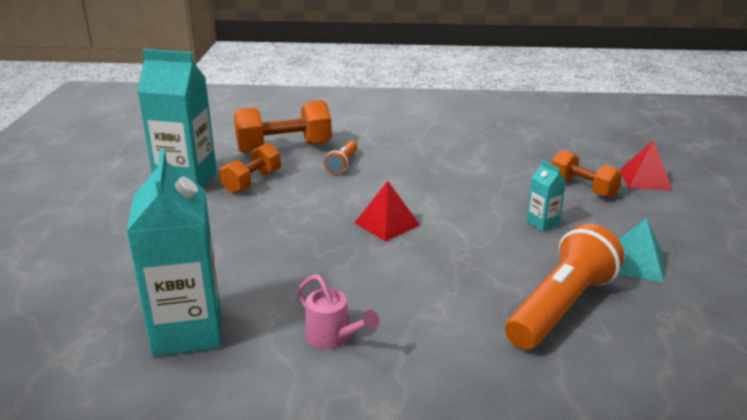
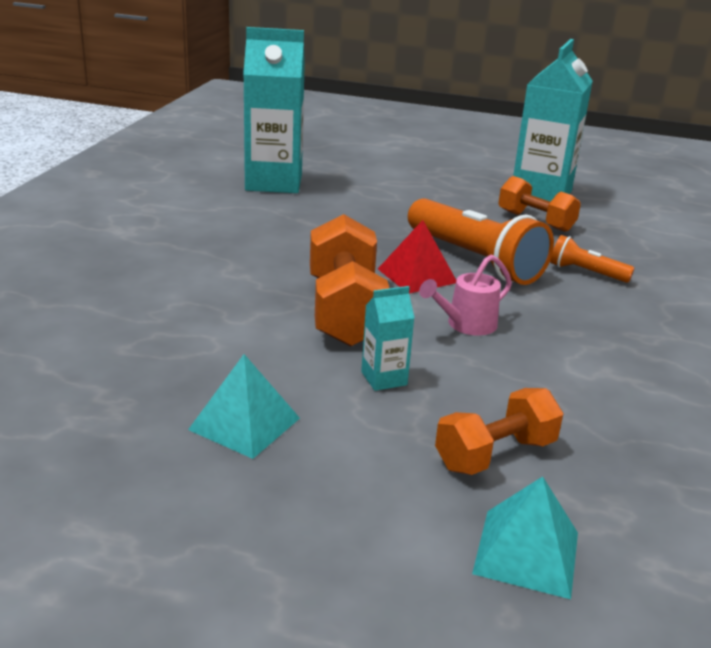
camera: 100 degrees right, 0 degrees up
orange dumbbell [234,100,332,153] -> orange dumbbell moved to [310,214,389,347]
pink watering can [297,274,379,349] -> pink watering can moved to [419,255,512,336]
orange flashlight [505,223,624,350] -> orange flashlight moved to [408,198,554,285]
red pyramid [620,140,672,190] -> turquoise pyramid [472,476,578,599]

